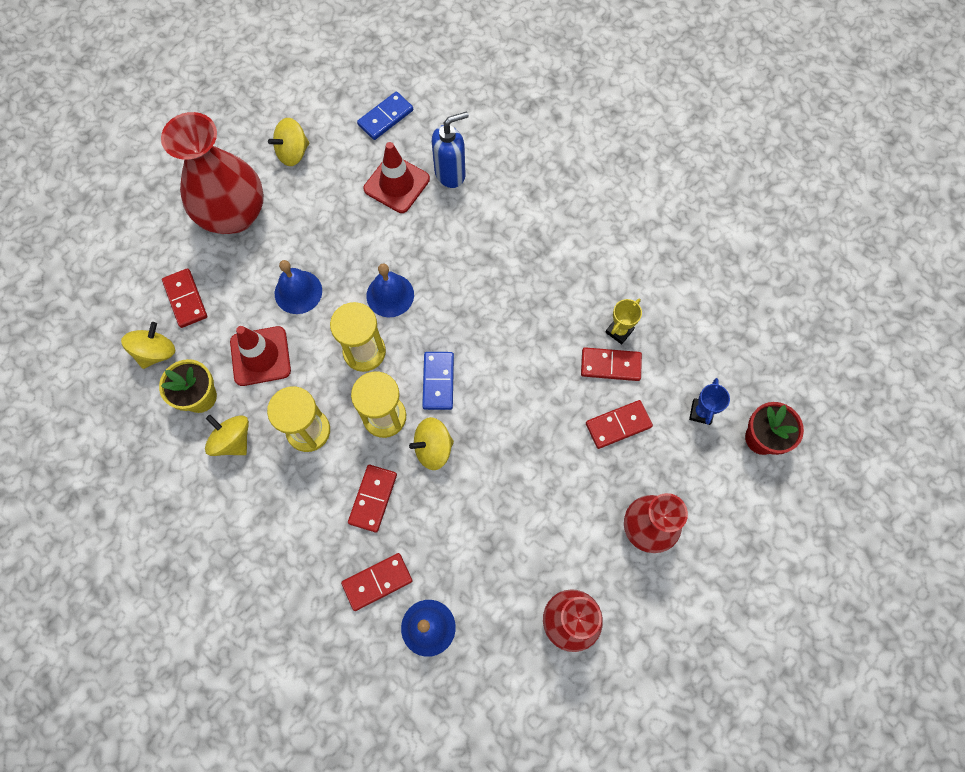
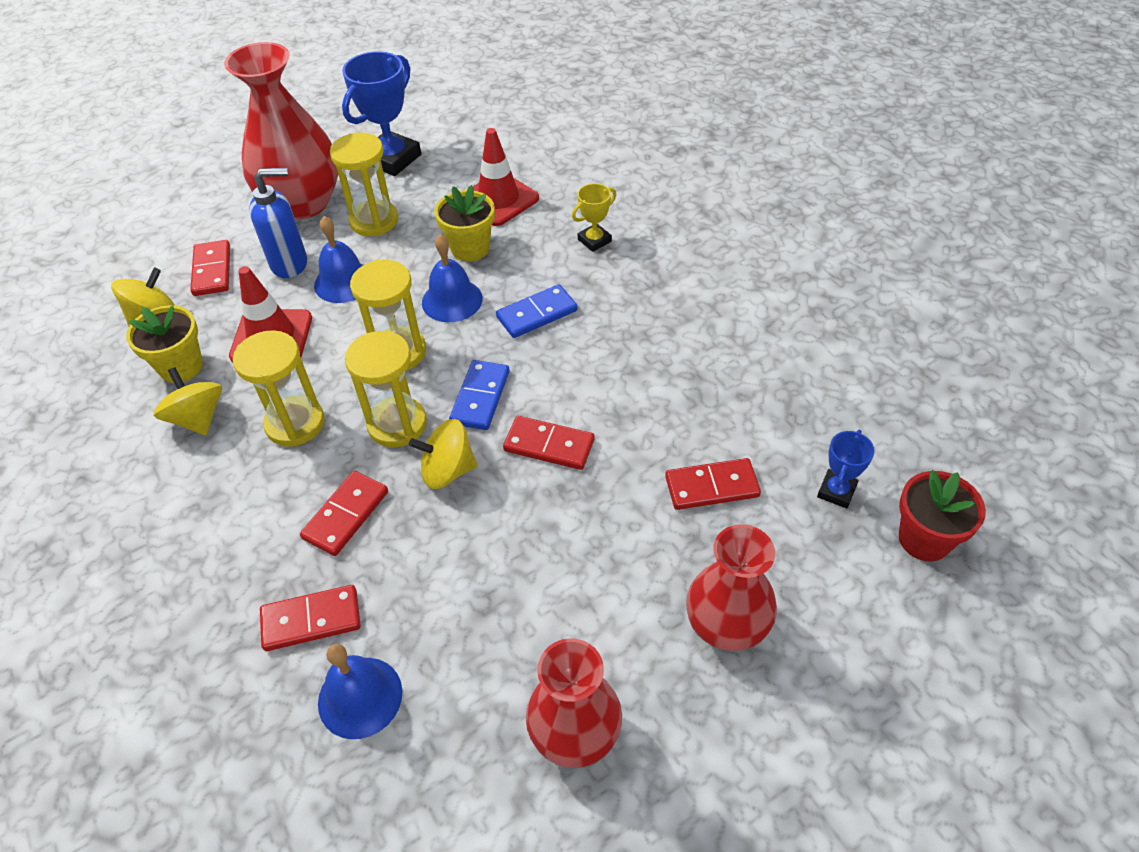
camera: 15 degrees right, 20 degrees down
yellow spinning top [268,118,309,166] -> blue trophy [342,51,421,176]
blue domino [357,91,413,140] -> blue domino moved to [496,284,578,338]
blue soap dispenser [432,111,469,188] -> blue soap dispenser moved to [249,168,307,278]
red domino [581,347,642,381] -> red domino moved to [503,416,595,470]
yellow trophy [605,298,642,344] -> yellow trophy moved to [572,183,616,252]
none -> yellow hourglass [330,133,398,236]
none -> yellow flower pot [434,185,495,261]

